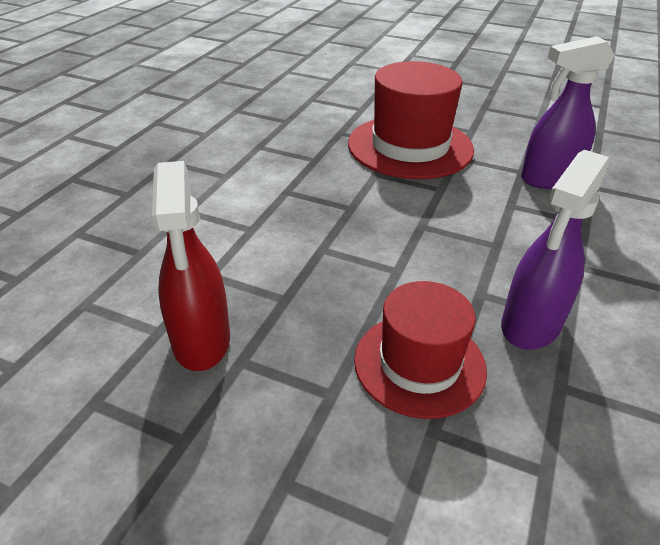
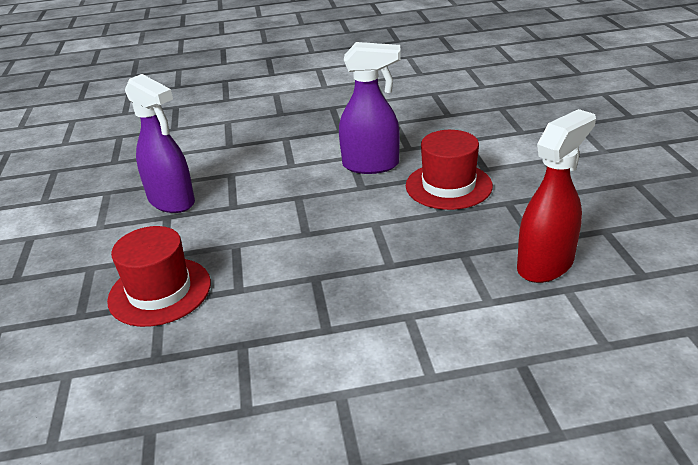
camera: 120 degrees left, 5 degrees down
red hat [348,61,474,179] -> red hat [107,226,211,327], size x0.66

